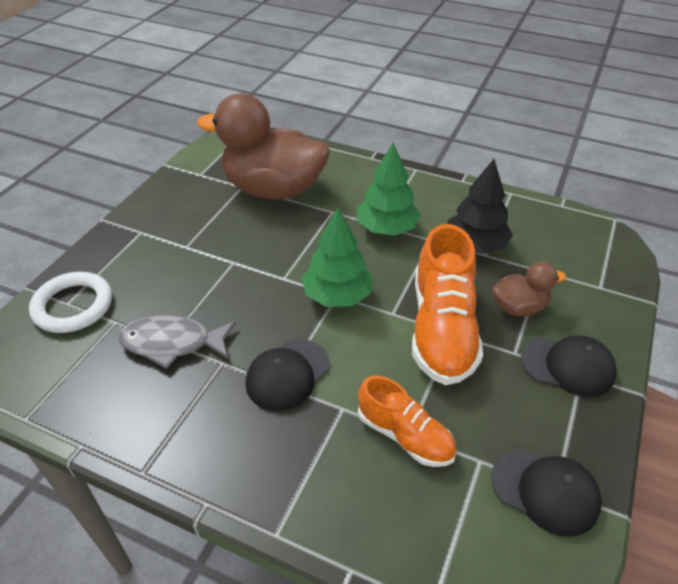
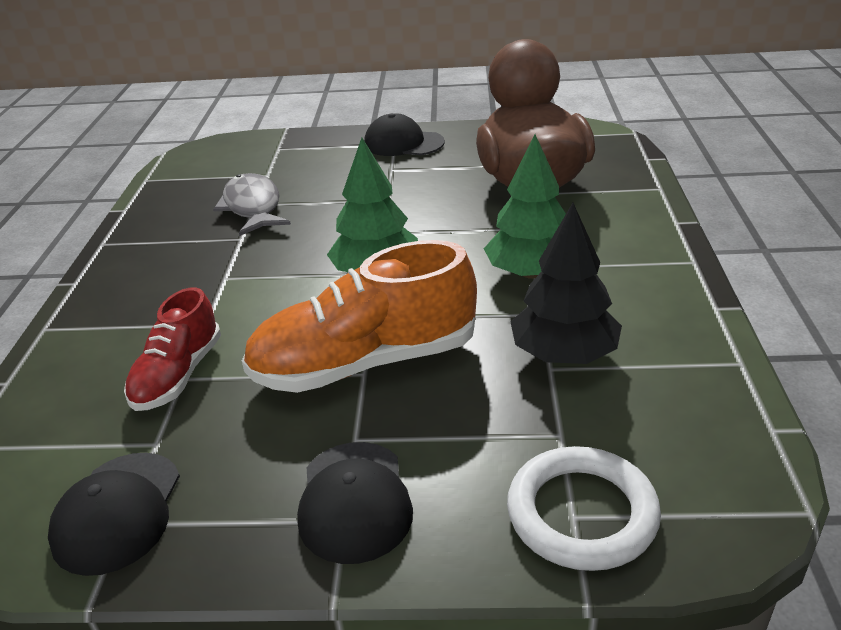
camera: 70 degrees right, 10 degrees down
white ring [29,272,112,333] -> white ring moved to [507,446,661,571]
black cap [245,339,330,411] -> black cap moved to [364,113,445,156]
orange shoe [358,376,457,467] -> red shoe [124,287,221,411]
brown duck [492,262,566,317] -> none

